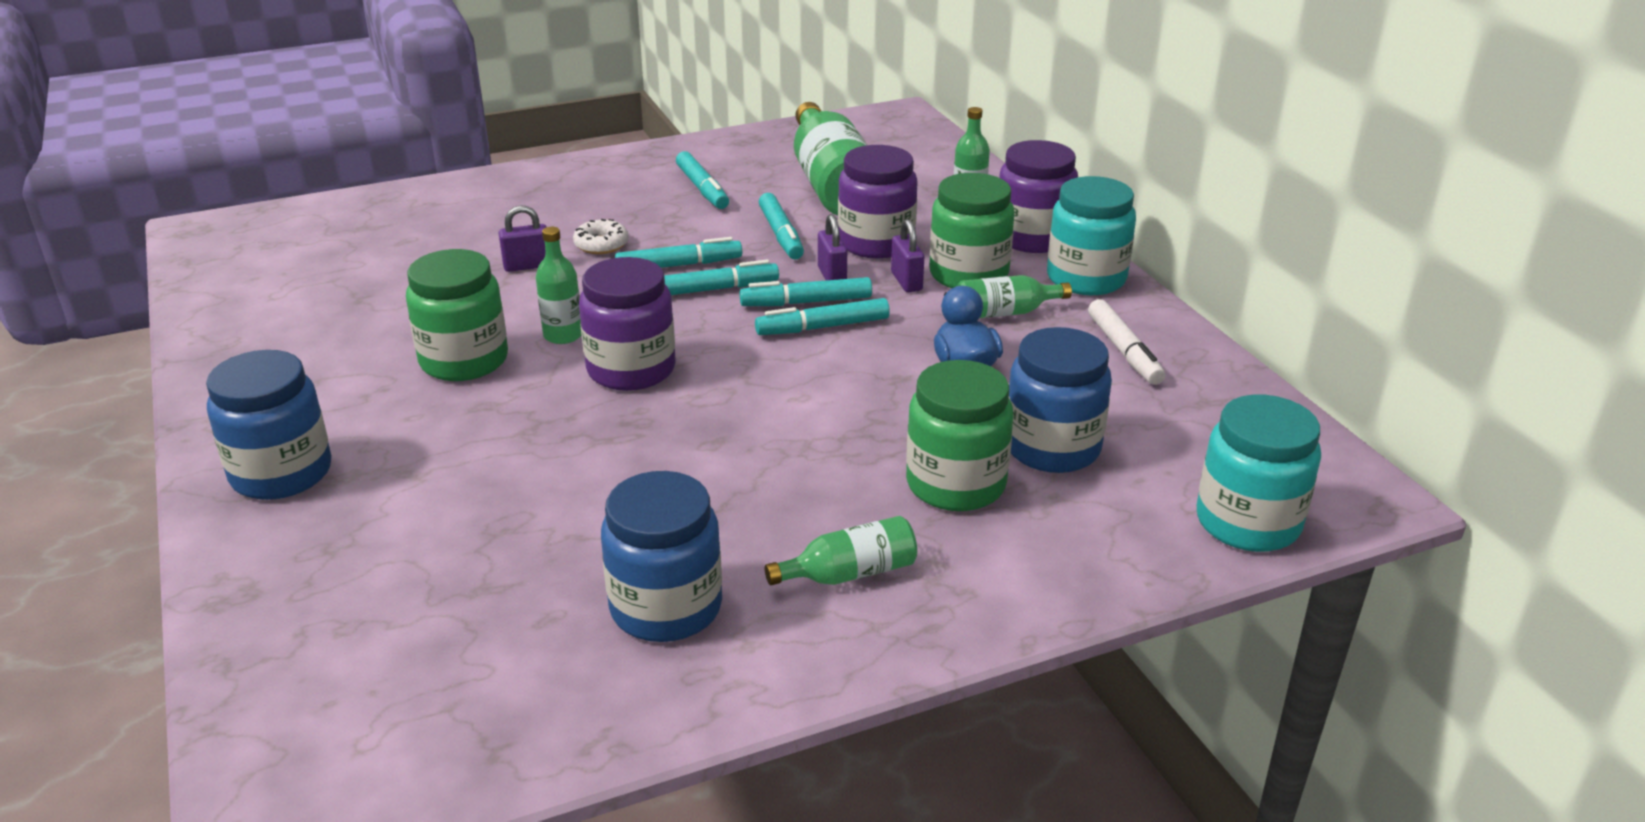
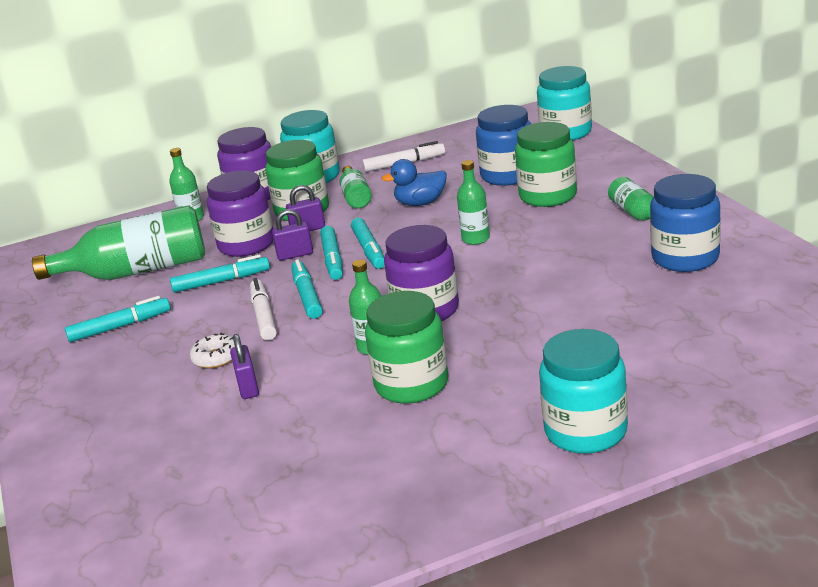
camera: 85 degrees left, 5 degrees down
blue jar [206,350,331,500] -> turquoise jar [539,329,628,454]
turquoise marker [615,237,742,268] -> white marker [250,278,277,340]
none -> green bottle [457,160,490,245]

